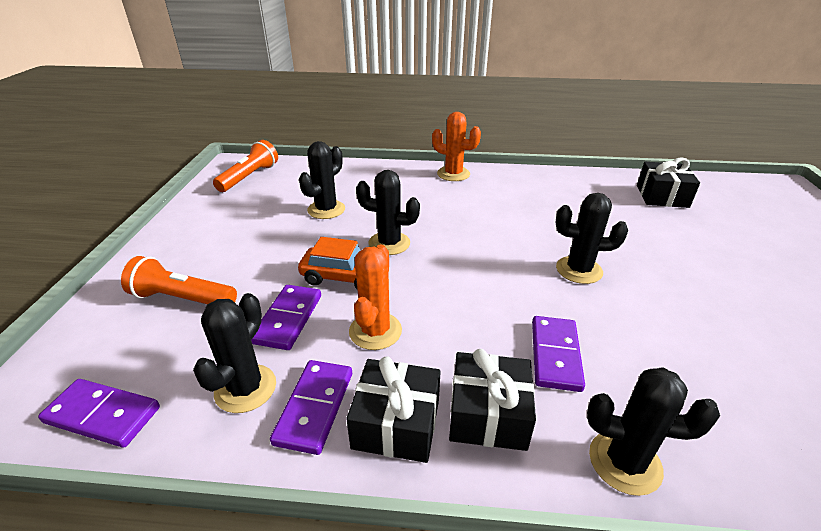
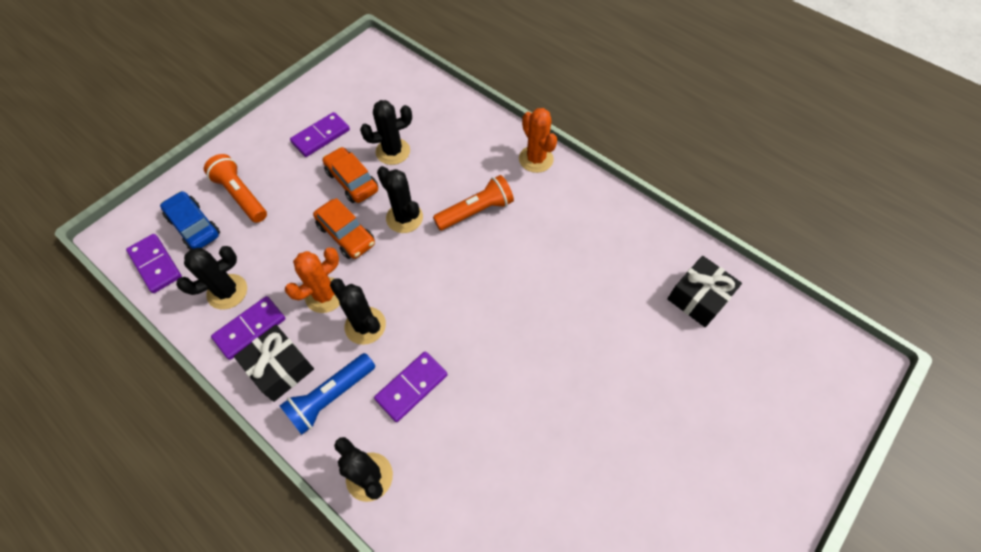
camera: 35 degrees right, 25 degrees up
orange flashlight [213,140,278,192] -> orange flashlight moved to [433,175,514,230]
purple domino [251,285,321,350] -> purple domino moved to [290,112,350,157]
black gift [449,349,536,451] -> blue flashlight [280,353,375,435]
black cactus [556,193,628,284] -> black cactus moved to [330,278,386,345]
none -> blue car [160,191,220,249]
none -> orange car [322,147,378,203]

